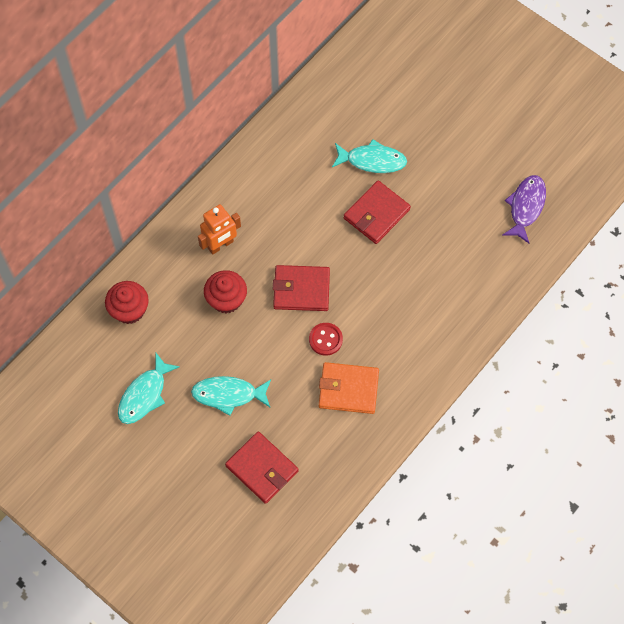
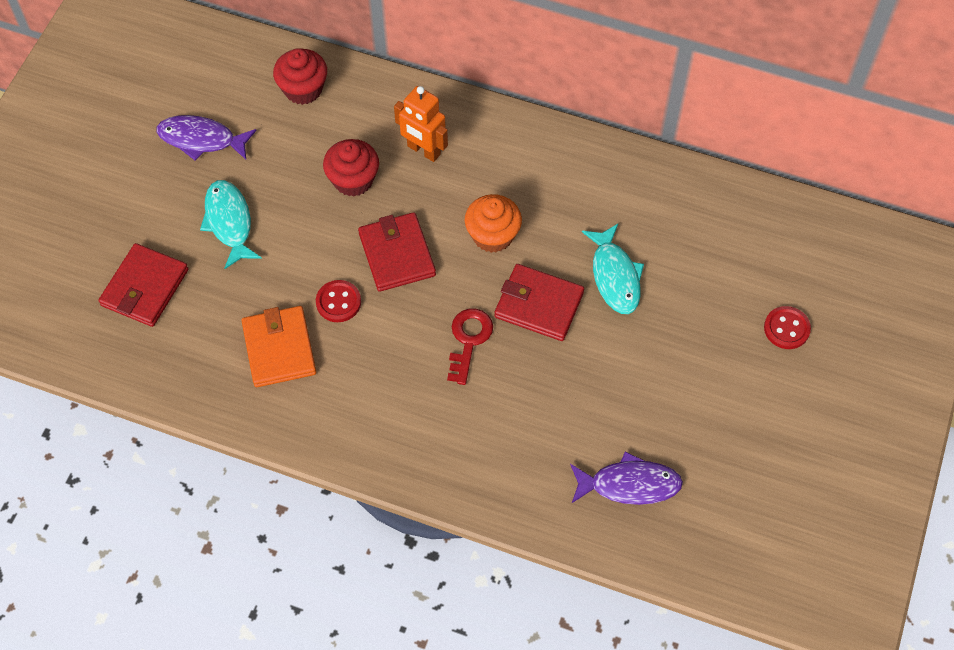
camera: 70 degrees right, 5 degrees down
turquoise fish [118,353,180,424] -> purple fish [156,115,257,161]
none -> red key [447,309,493,385]
none -> orange cupcake [465,194,522,253]
none -> red button [764,306,811,349]

